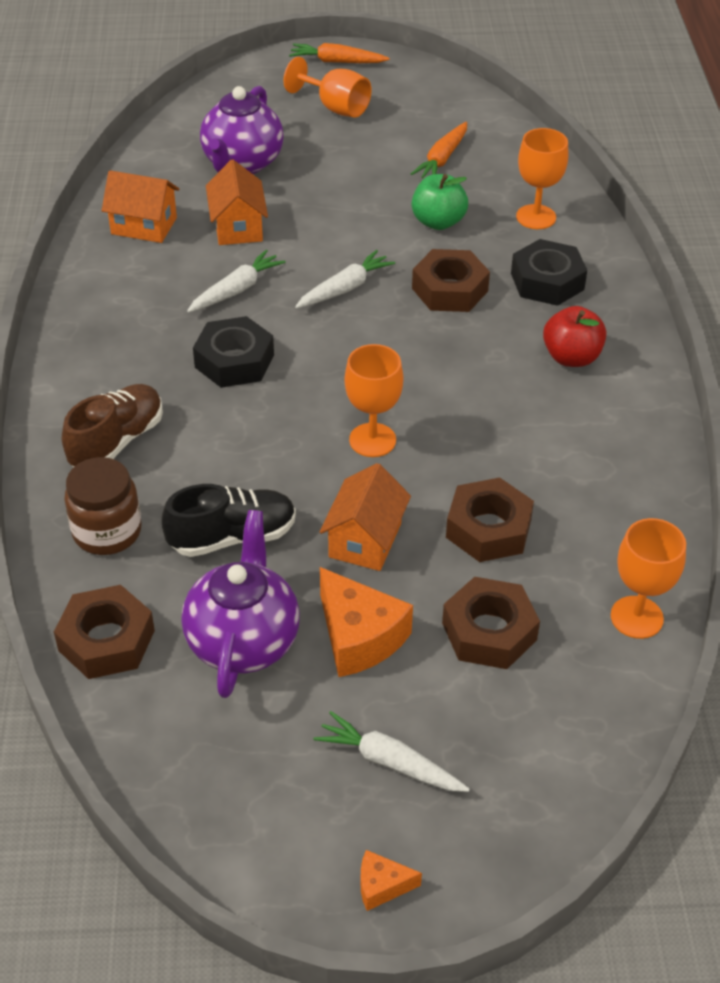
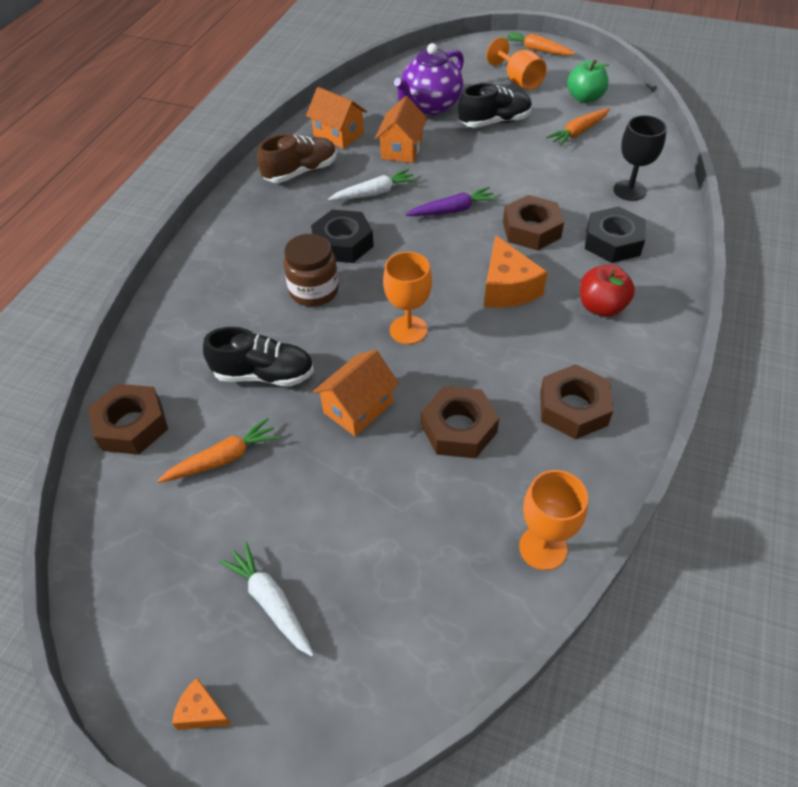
camera: 25 degrees right, 5 degrees up
brown shoe [62,384,163,467] -> brown shoe moved to [257,134,337,183]
brown jar [64,457,142,555] -> brown jar moved to [284,234,339,306]
purple teapot [182,510,300,698] -> orange carrot [158,418,279,483]
white carrot [295,250,395,308] -> purple carrot [405,187,498,216]
orange cheese [320,567,413,677] -> orange cheese moved to [484,235,547,308]
green apple [412,174,468,230] -> green apple moved to [567,60,609,103]
brown nut [442,577,540,669] -> brown nut moved to [540,364,613,439]
orange goblet [516,128,569,229] -> black goblet [613,115,667,201]
none -> black shoe [458,83,532,128]

